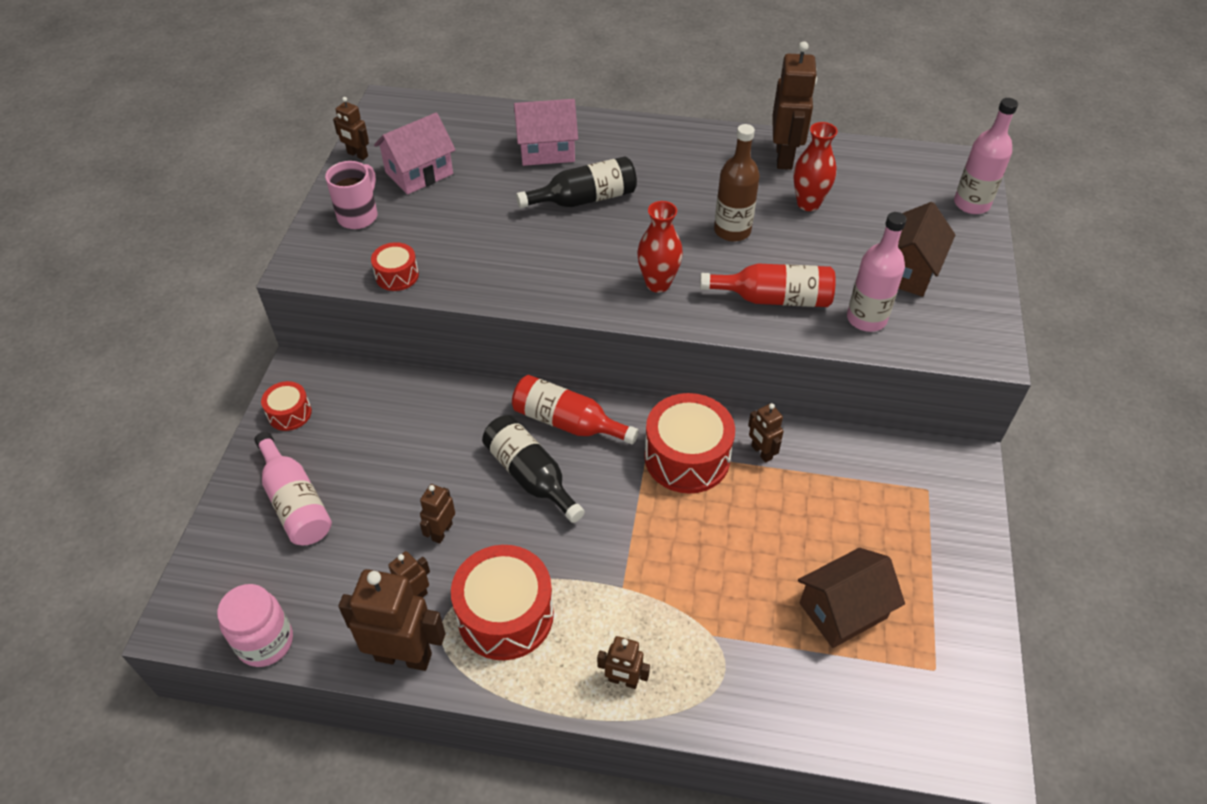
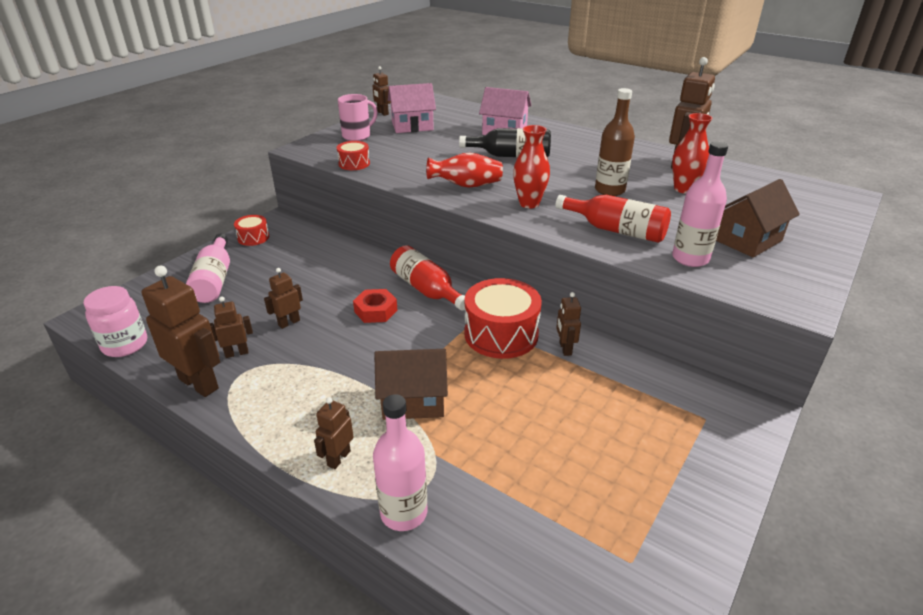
camera: 25 degrees right, 15 degrees down
red drum [451,545,554,660] -> none
black bottle [482,415,585,523] -> red nut [353,289,397,323]
brown robot [597,636,650,689] -> brown robot turned 75 degrees clockwise [314,397,354,469]
brown house [798,548,905,648] -> brown house moved to [374,349,448,420]
pink bottle [954,98,1018,214] -> pink bottle moved to [373,394,427,531]
none -> red vase [426,153,503,188]

